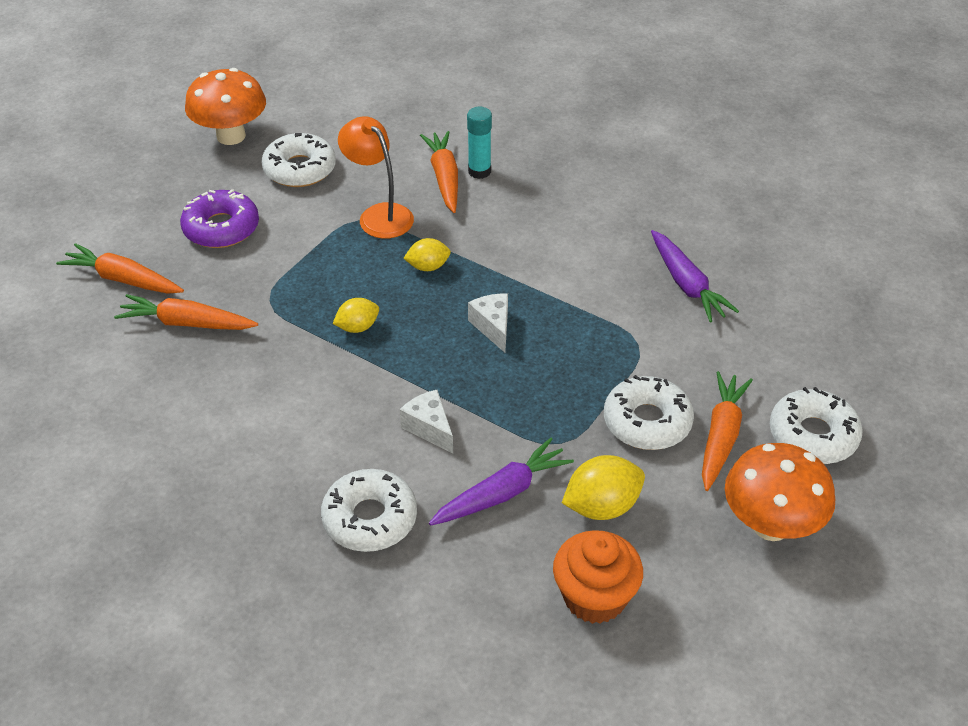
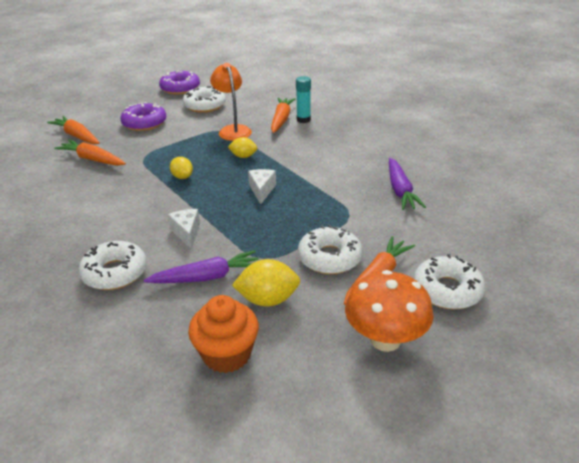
camera: 20 degrees right, 10 degrees down
orange mushroom [185,68,266,145] -> purple donut [159,71,200,95]
yellow lemon [333,298,379,333] -> yellow lemon turned 60 degrees clockwise [170,157,193,179]

